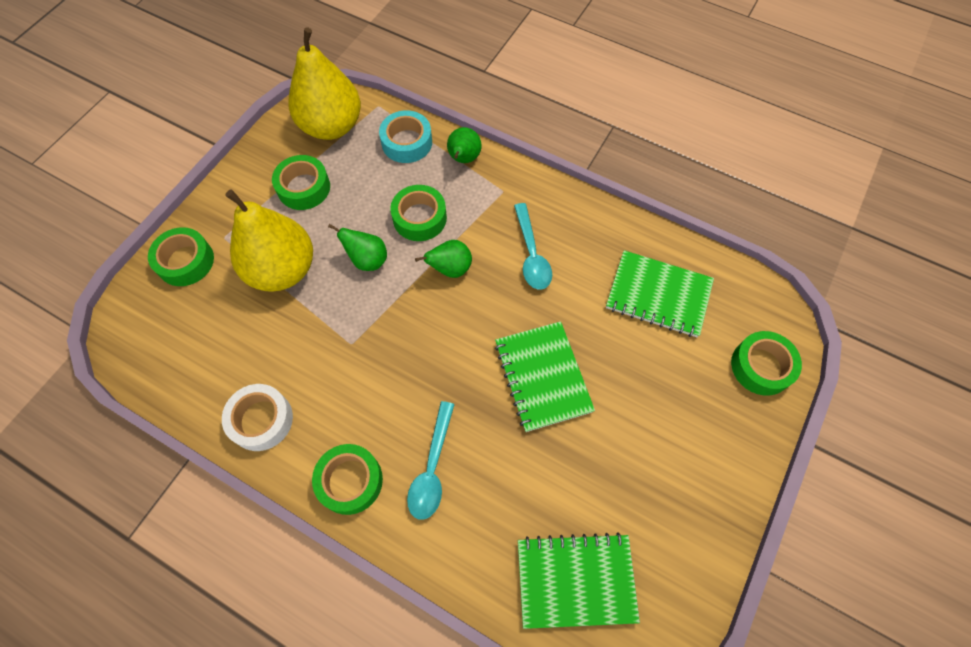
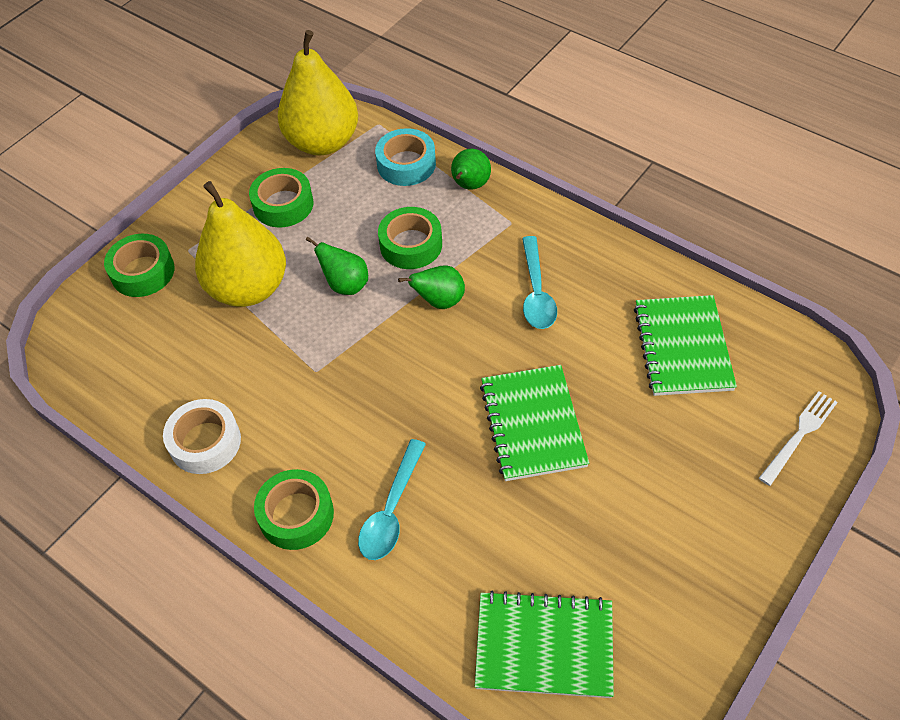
camera: 10 degrees right, 10 degrees down
green notebook [606,250,714,337] -> green notebook turned 60 degrees clockwise [634,295,737,396]
green tape [731,331,802,396] -> white fork [759,391,838,486]

